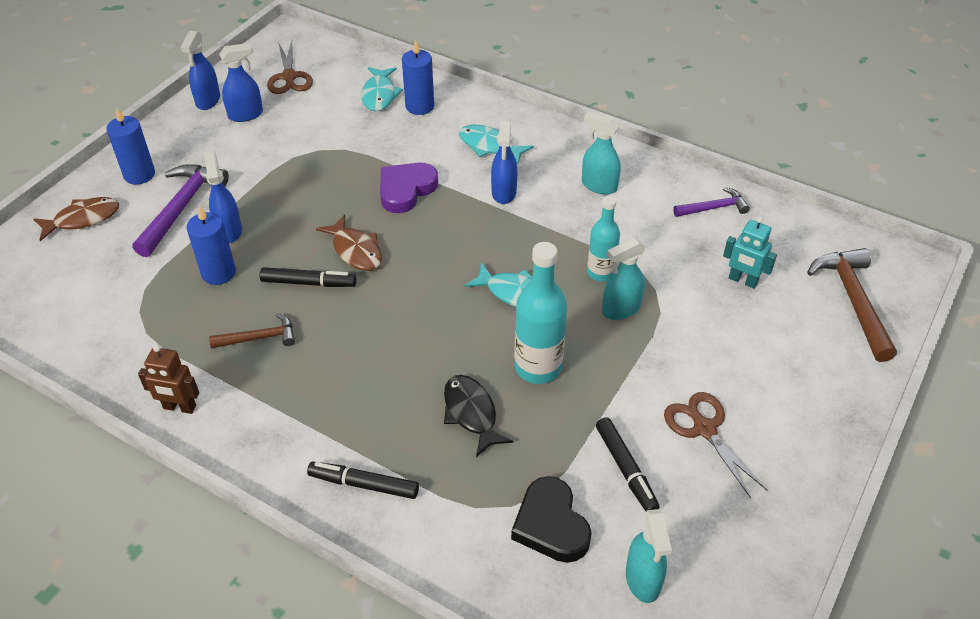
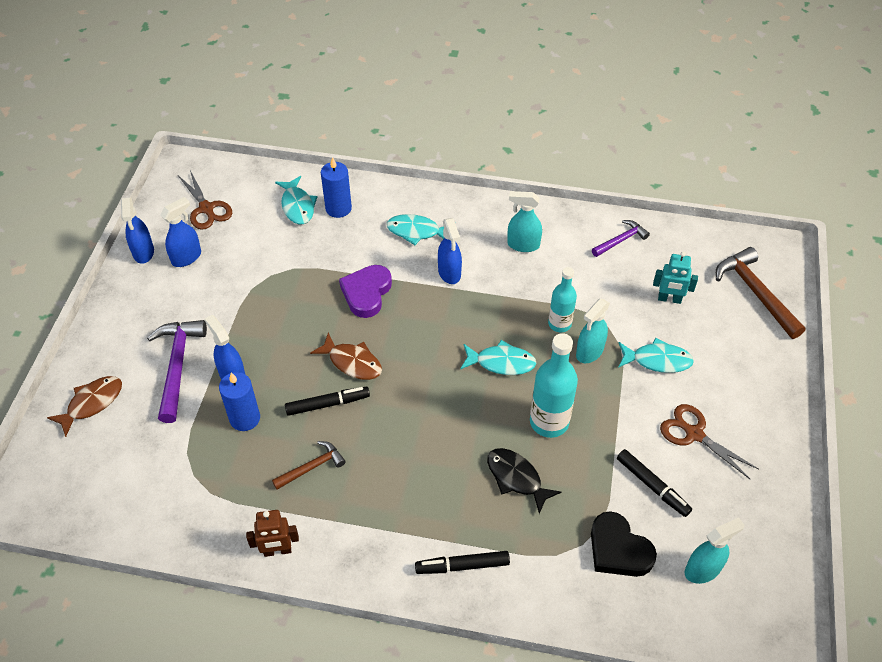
camera: 20 degrees left, 5 degrees up
blue candle [106,107,155,185] -> none
turquoise spray bottle [626,509,672,603] -> turquoise spray bottle turned 90 degrees counterclockwise [685,517,745,584]
none -> turquoise fish [618,338,694,373]

